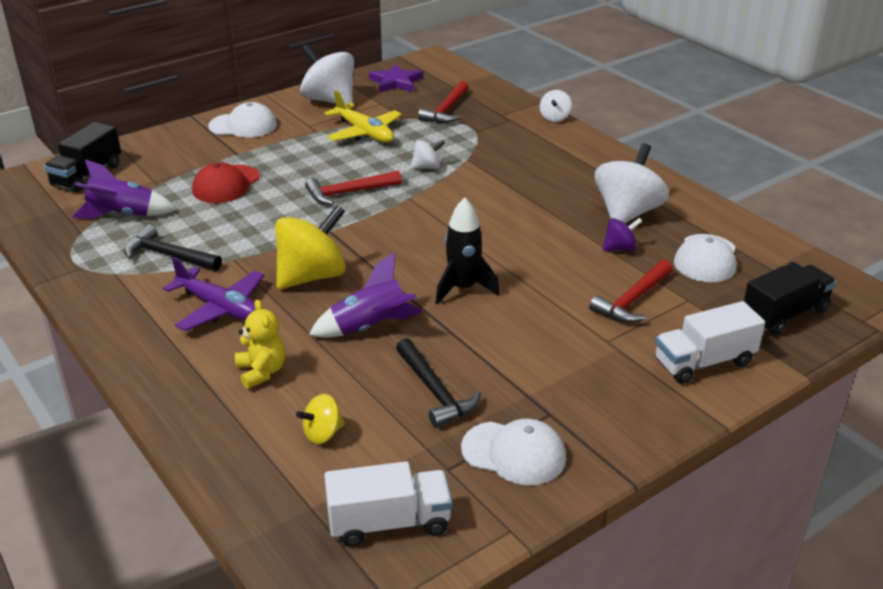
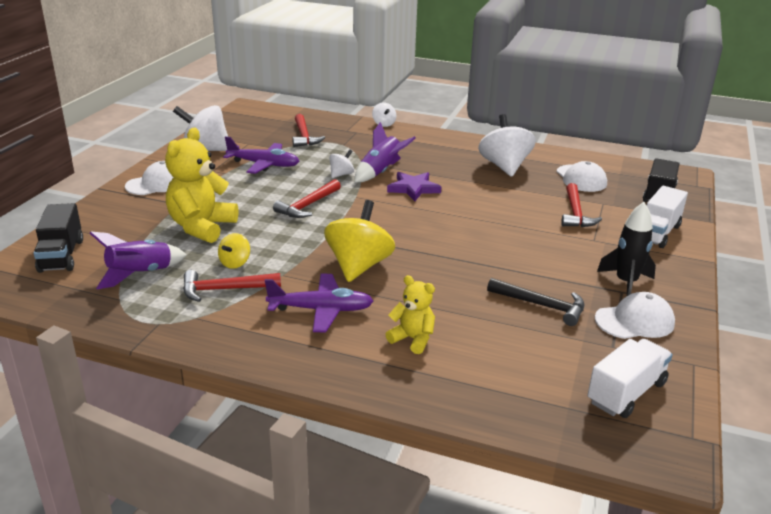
camera: 35 degrees left, 5 degrees down
black hammer [125,225,222,271] -> red hammer [183,270,281,302]
red cap [192,162,260,203] -> yellow teddy bear [165,128,238,243]
yellow spinning top [296,394,345,444] -> yellow spinning top moved to [218,233,250,269]
purple rocket [309,252,423,338] -> purple rocket moved to [355,122,416,182]
yellow plane [324,90,402,143] -> purple plane [223,136,299,174]
purple star [369,64,423,93] -> purple star moved to [387,172,441,201]
black rocket [435,198,500,305] -> black rocket moved to [597,202,656,296]
purple spinning top [603,218,643,251] -> none

